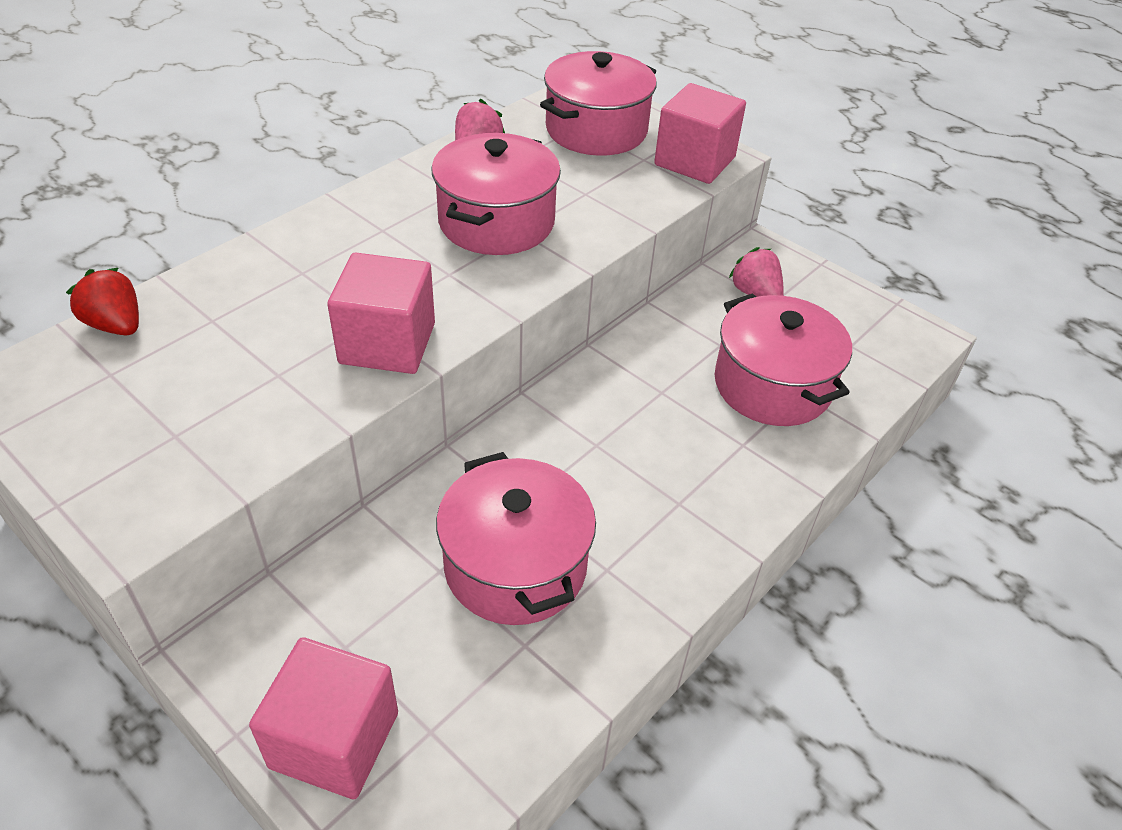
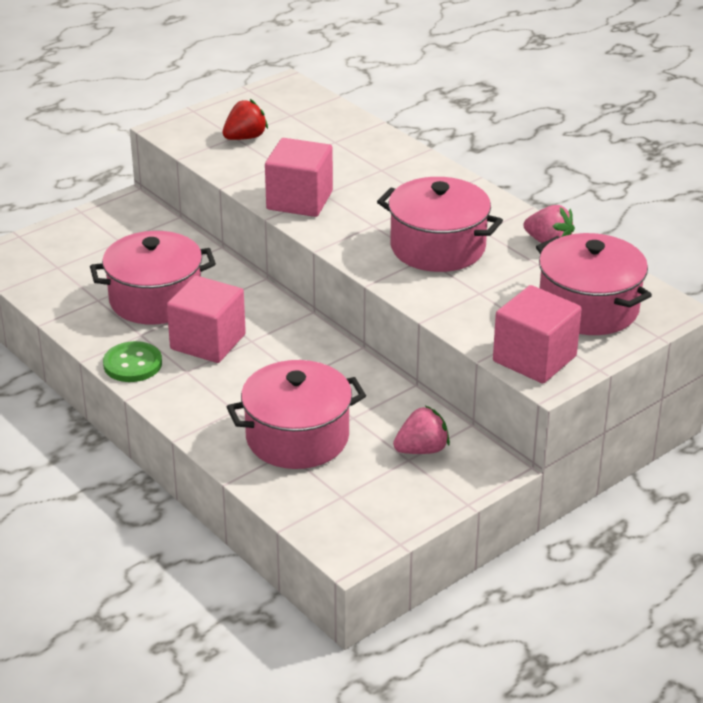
camera: 100 degrees right, 10 degrees down
red strawberry [66,268,139,336] -> red strawberry moved to [223,99,268,140]
pink cube [249,637,398,799] -> pink cube moved to [167,276,246,363]
none -> green button [103,341,162,382]

